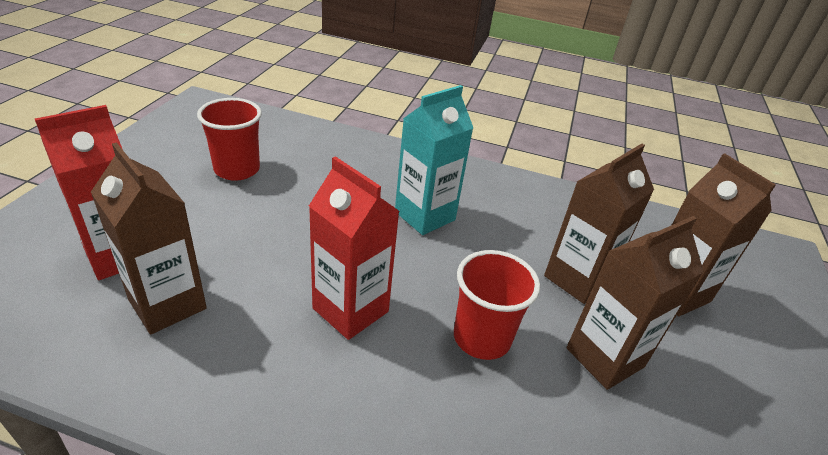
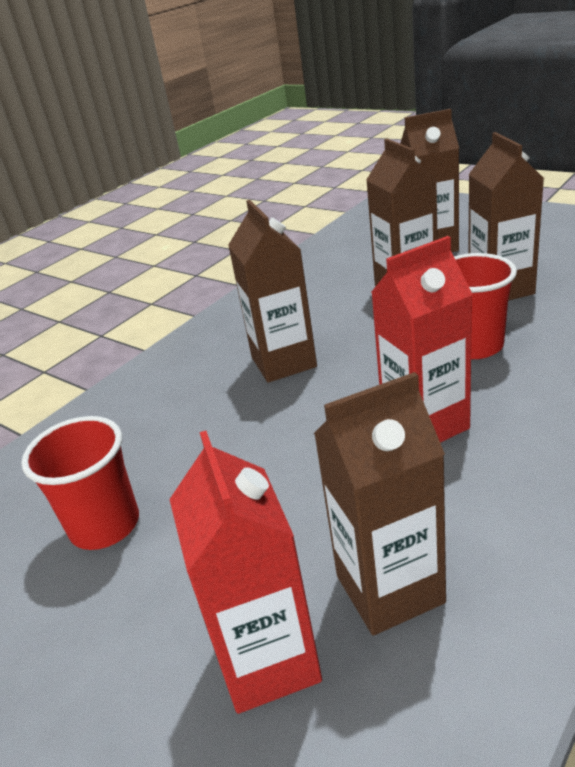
camera: 60 degrees left, 5 degrees down
turquoise carton [395,85,473,235] -> brown carton [228,200,317,383]

